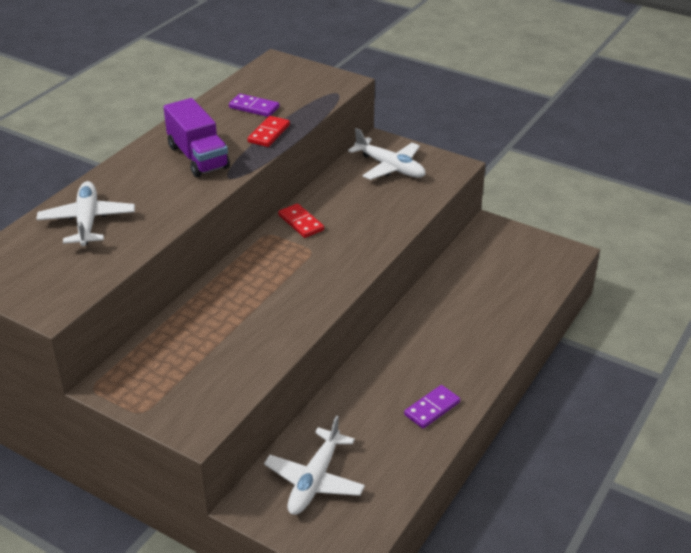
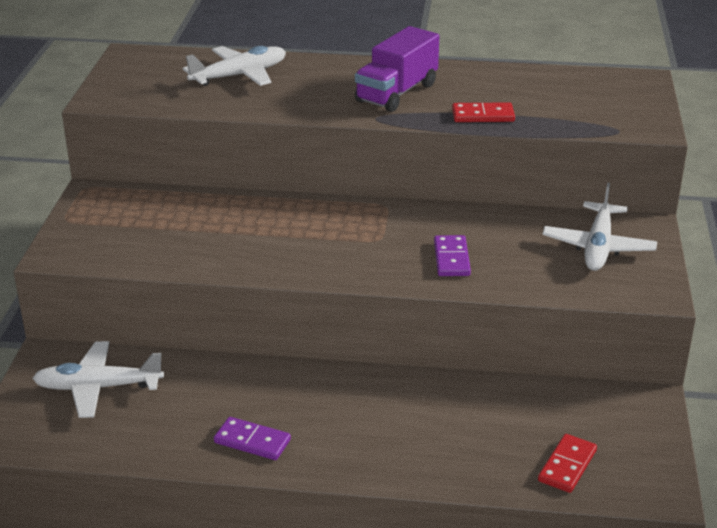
camera: 65 degrees right, 5 degrees down
purple domino [229,94,279,117] -> purple domino moved to [434,235,471,276]
red domino [278,203,324,238] -> red domino moved to [538,434,597,493]

